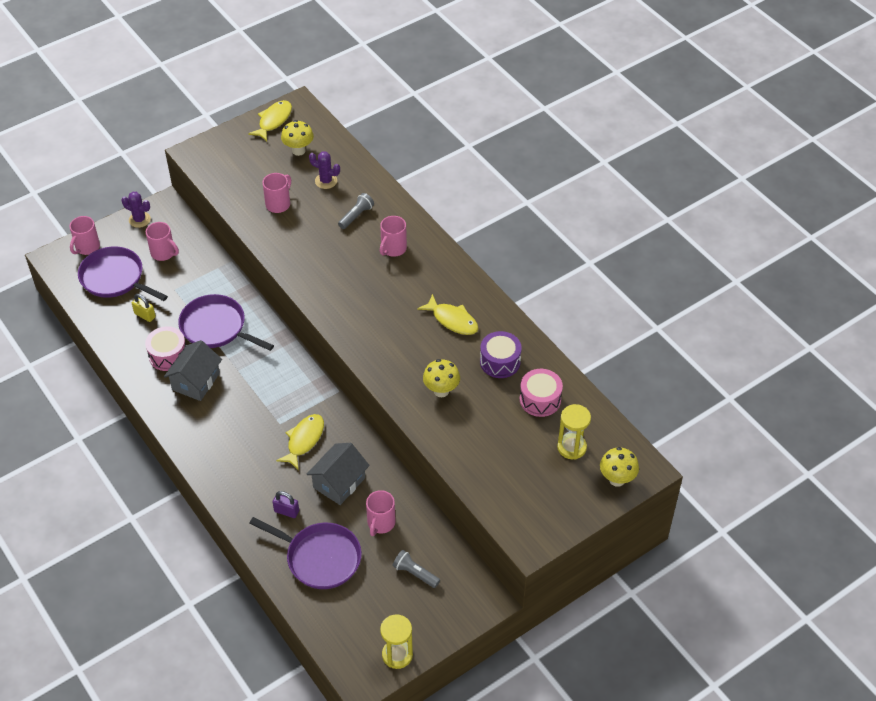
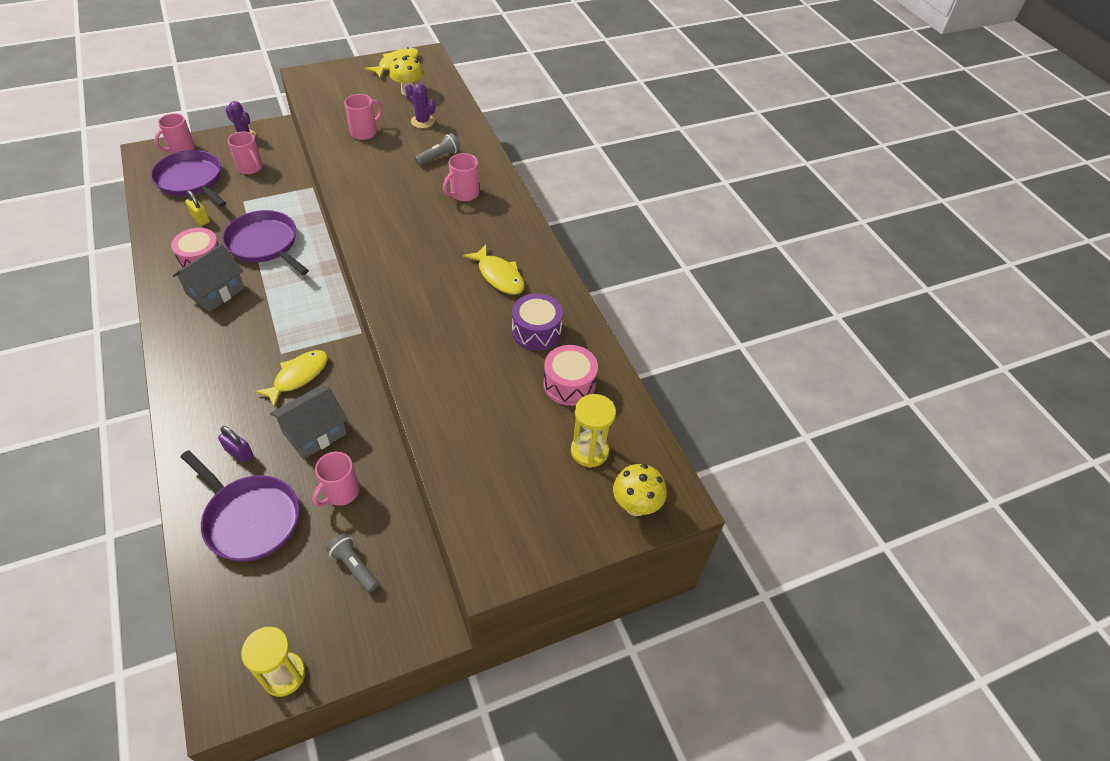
camera: 10 degrees right, 0 degrees up
yellow mushroom [423,359,460,397] -> none

